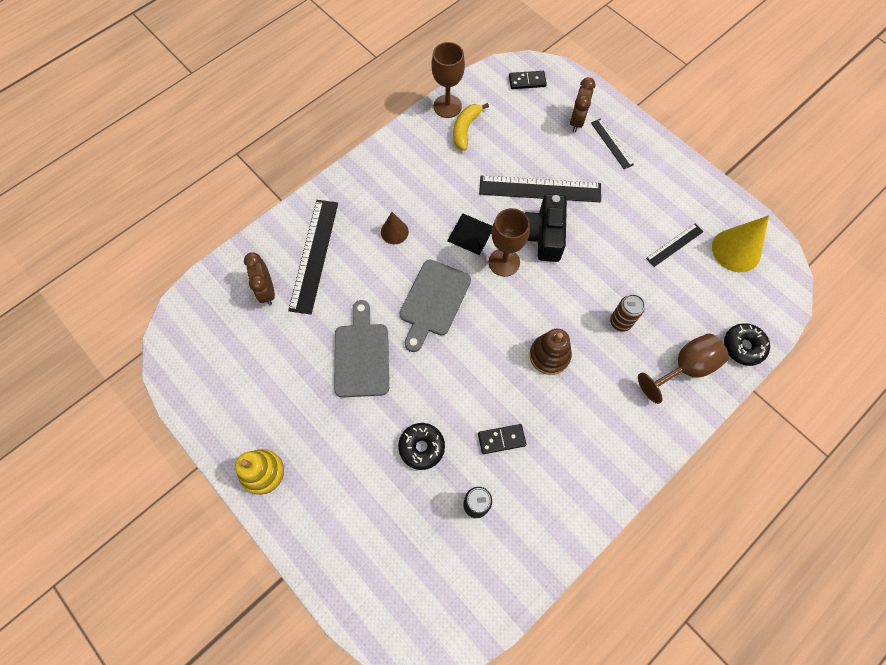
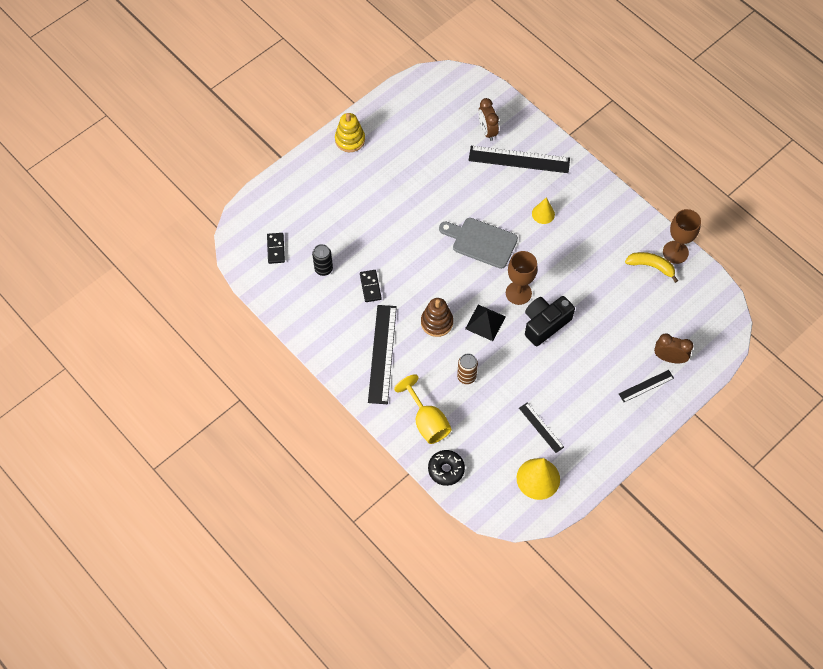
camera: 90 degrees right, 5 degrees down
brown clock [244,252,275,305] -> brown clock turned 90 degrees counterclockwise [478,98,499,141]
grey cutting board [334,300,389,398] -> none
brown cone [381,212,409,244] -> yellow cone [532,197,555,224]
black donut [398,423,445,470] -> none
black pyramid [447,213,492,255] -> black pyramid moved to [465,305,506,341]
black ruler [479,175,601,202] -> black ruler moved to [368,305,397,404]
black domino [509,71,547,89] -> black domino moved to [267,233,285,264]
black camera [525,194,567,262] -> black camera turned 45 degrees counterclockwise [525,296,575,346]
brown goblet [638,333,729,404] -> yellow goblet [394,374,452,444]

